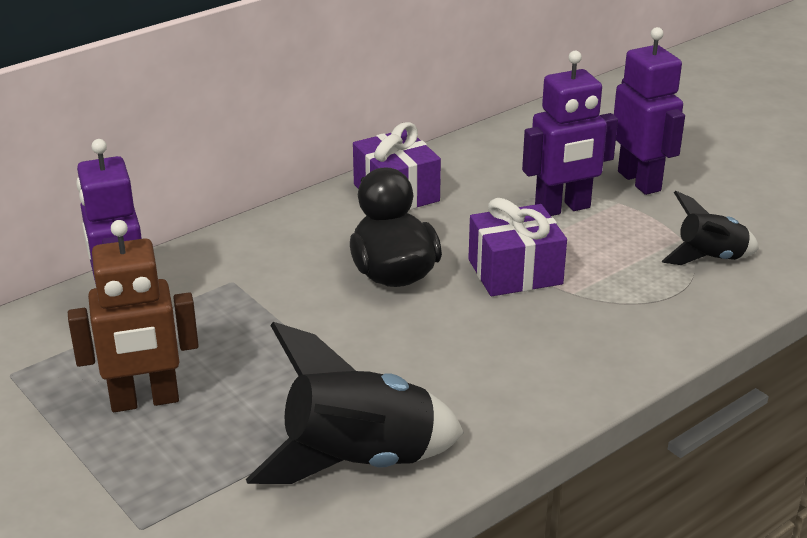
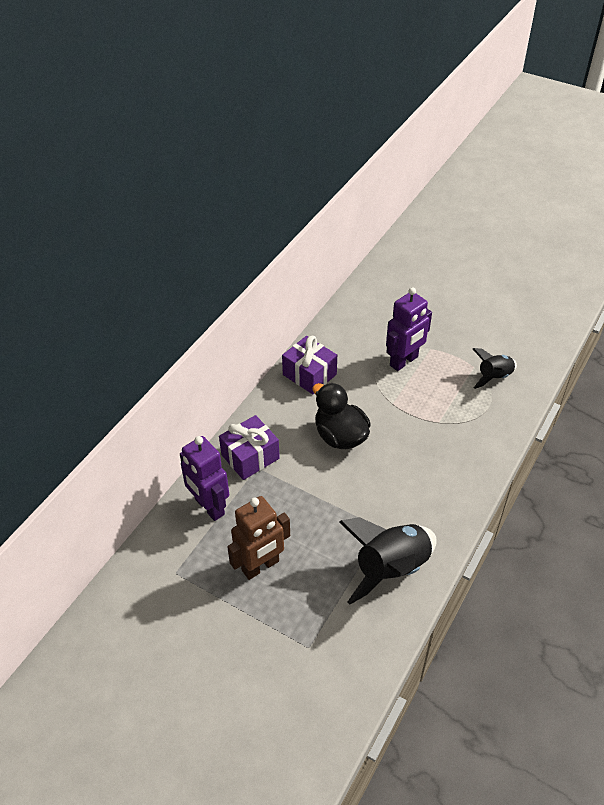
camera: 20 degrees left, 15 degrees up
purple gift [468,198,567,296] -> purple gift moved to [219,415,280,480]
purple robot [614,27,685,195] -> none

